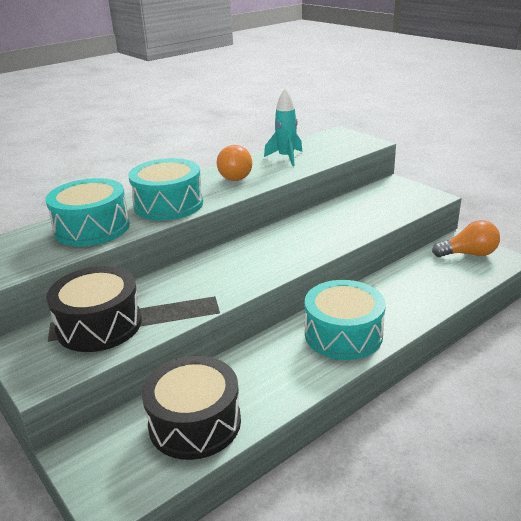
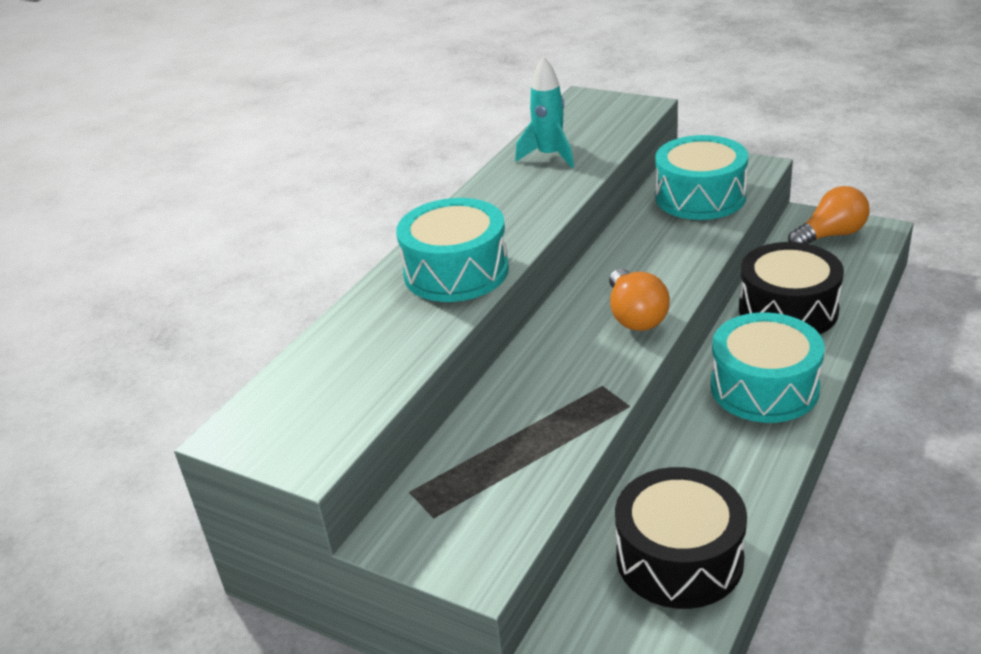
camera: 20 degrees left, 5 degrees up
turquoise drum [45,178,130,246] -> turquoise drum moved to [655,135,748,220]
black drum [46,266,142,352] -> black drum moved to [739,242,844,334]
orange light bulb [217,145,252,181] -> orange light bulb moved to [609,269,670,331]

